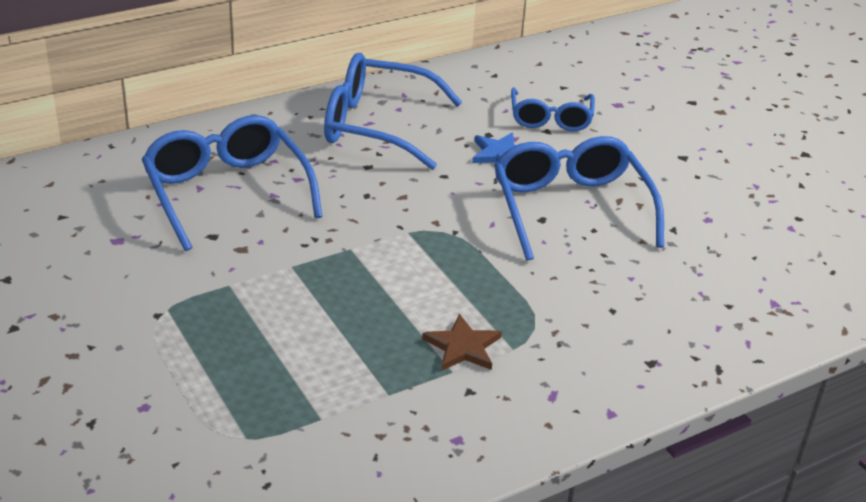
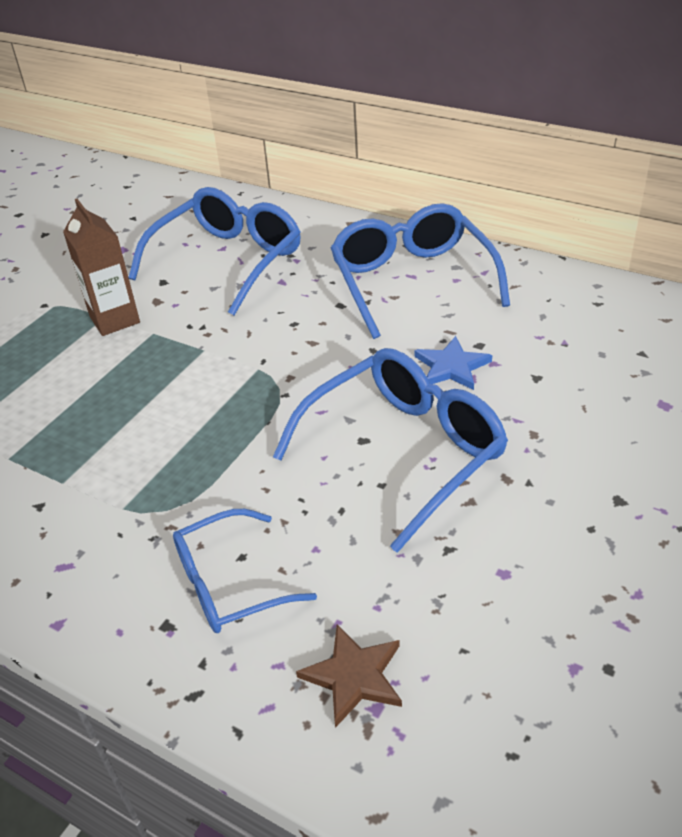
camera: 65 degrees right, 5 degrees up
brown star [422,314,502,371] -> brown star moved to [296,625,402,728]
blue glasses [511,88,595,131] -> blue glasses moved to [173,509,317,633]
none -> brown carton [63,199,140,336]

